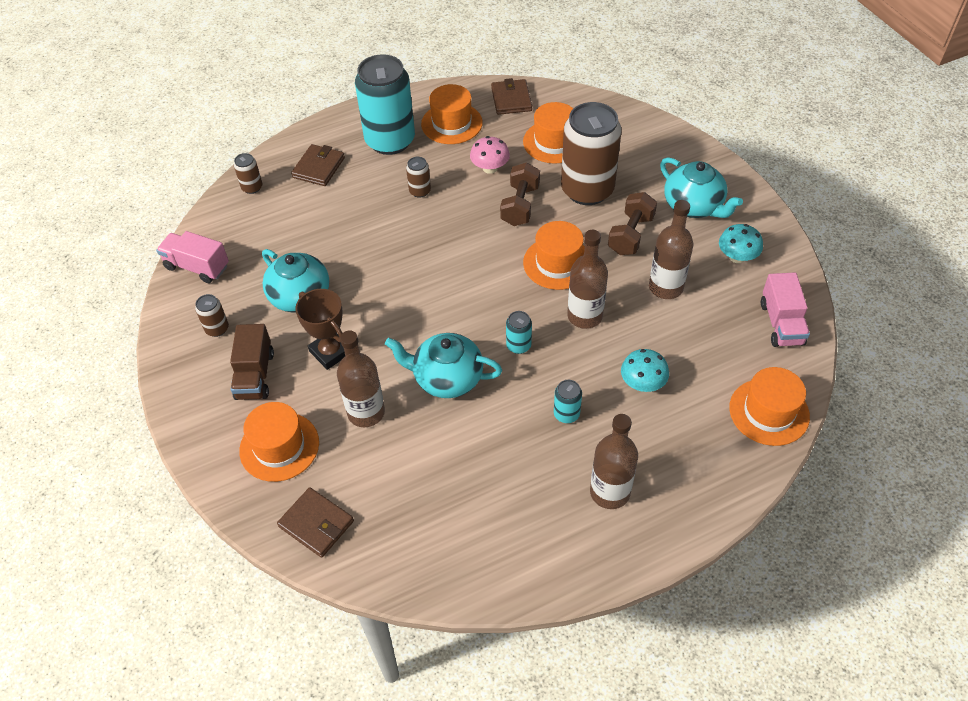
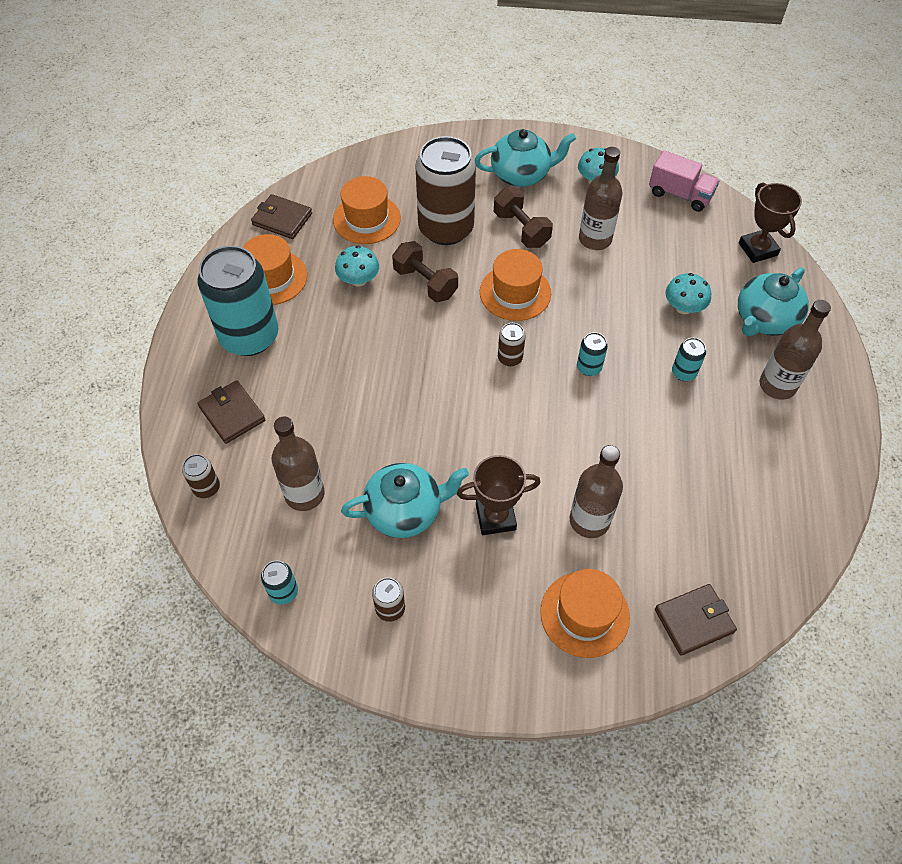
camera: 60 degrees left, 5 degrees up
pink truck [156,231,229,283] -> turquoise can [261,561,298,605]
brown truck [230,324,274,400] -> none
turquoise teapot [385,333,502,398] -> turquoise teapot moved to [738,267,809,336]
brown can [406,157,431,198] -> brown can moved to [498,323,525,366]
pink mushroom [470,136,510,174] -> turquoise mushroom [335,245,379,287]
brown bottle [567,230,608,329] -> brown bottle moved to [271,416,325,511]
orange hat [729,367,810,446] -> brown trophy [739,182,802,263]

